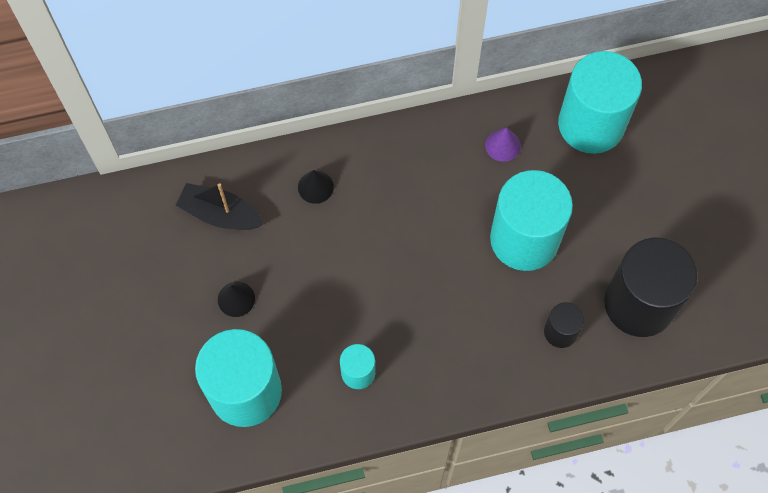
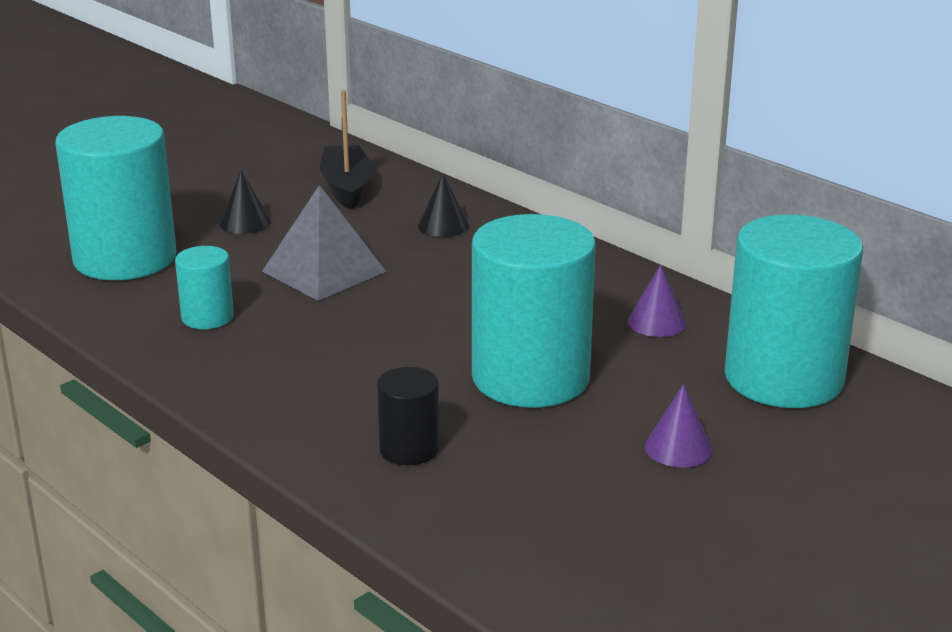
camera: 60 degrees right, 40 degrees down
black cylinder [604,238,698,337] -> none
none -> grey pyramid [262,185,386,301]
none -> purple cone [645,384,713,467]

